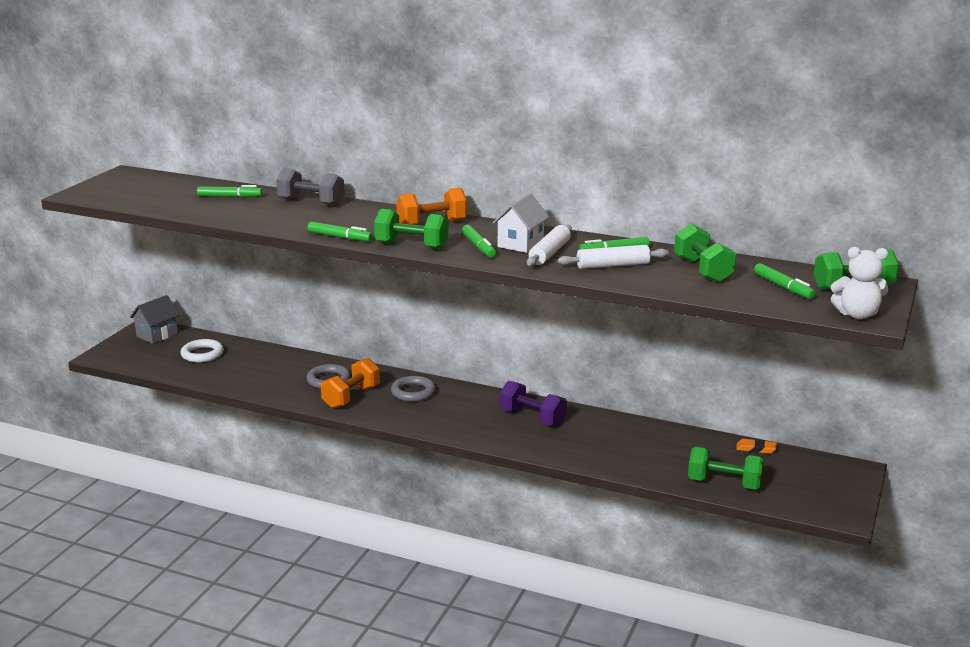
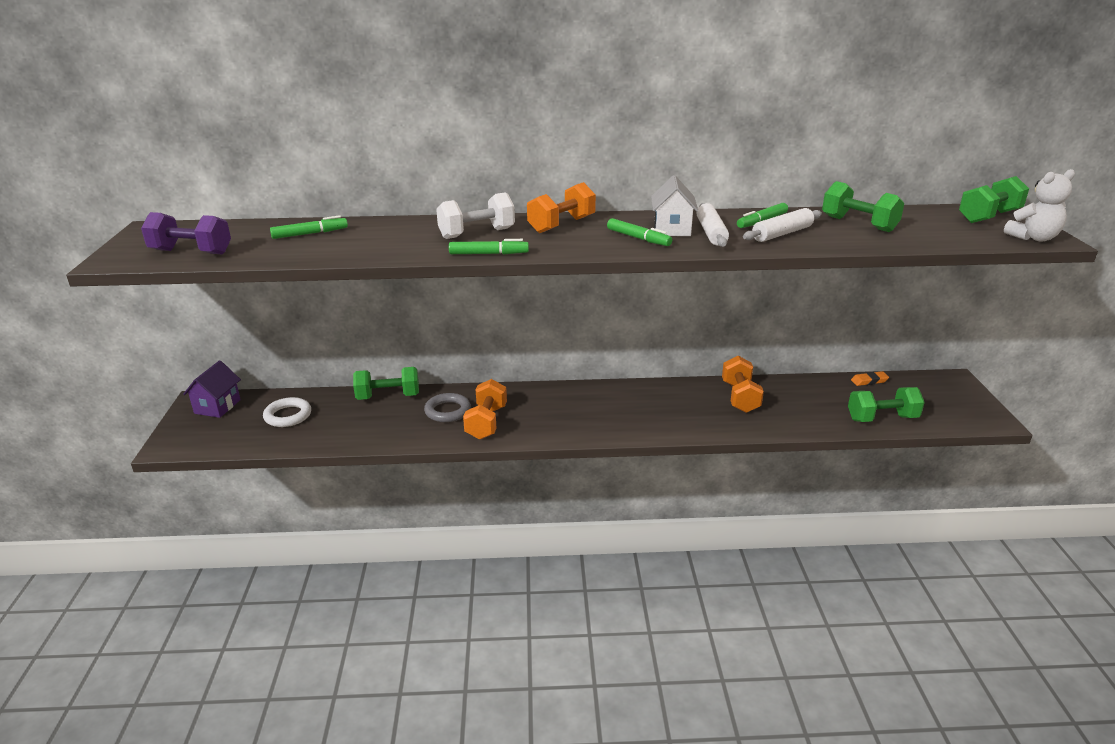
camera: 25 degrees left, 5 degrees up
grey house [130,295,180,344] -> purple house [183,360,241,418]
grey dumbbell [276,168,345,206] -> none
green dumbbell [374,209,449,250] -> green dumbbell moved to [353,367,419,400]
grey ring [391,376,436,402] -> none
purple dumbbell [499,381,567,427] -> purple dumbbell moved to [141,212,231,254]
green marker [754,263,816,299] -> none
none -> white dumbbell [436,192,515,239]
none -> orange dumbbell [722,356,764,413]

